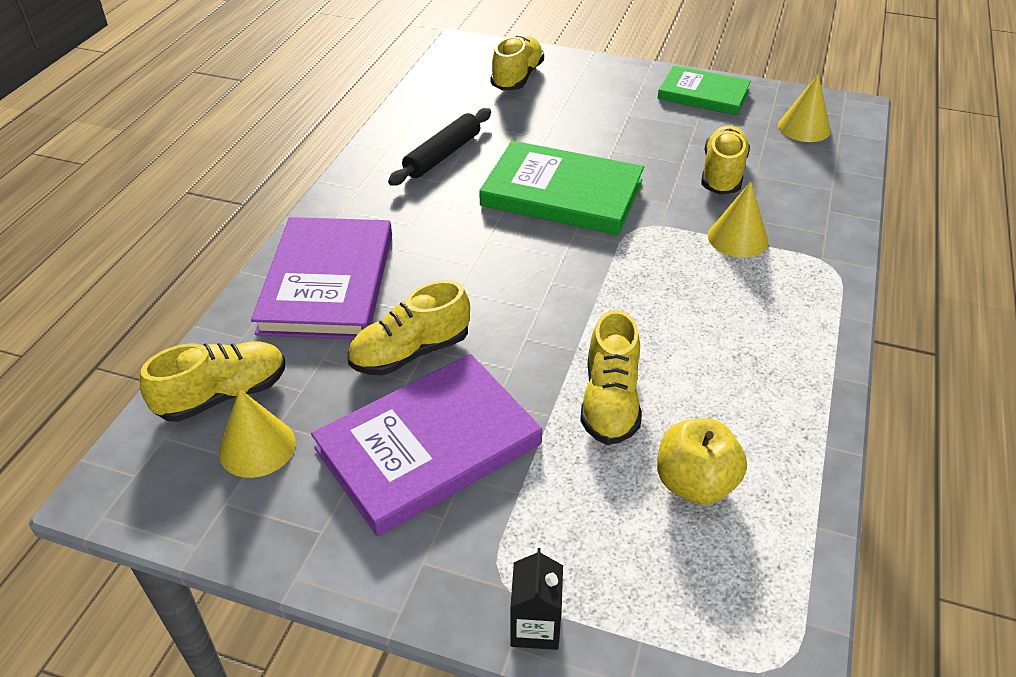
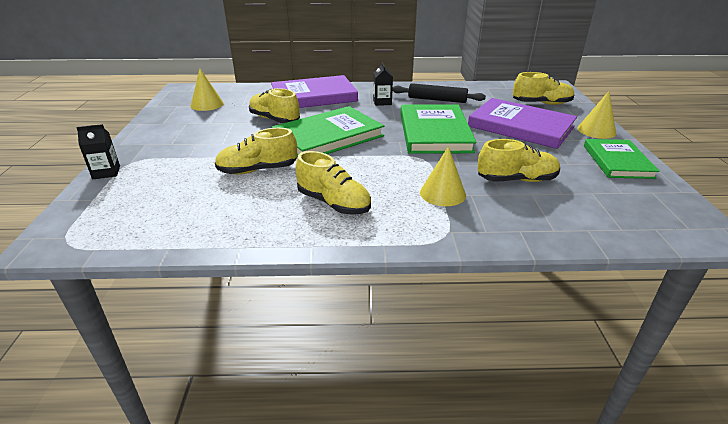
camera: 70 degrees right, 10 degrees down
yellow shoe [140,341,285,422] -> yellow shoe moved to [296,151,371,215]
purple book [311,354,542,536] -> purple book moved to [468,98,577,149]
yellow apple [657,418,747,505] -> none
yellow cone [778,74,831,142] -> yellow cone moved to [577,91,616,139]
none -> green book [271,106,384,157]
none -> black carton [373,62,393,106]

